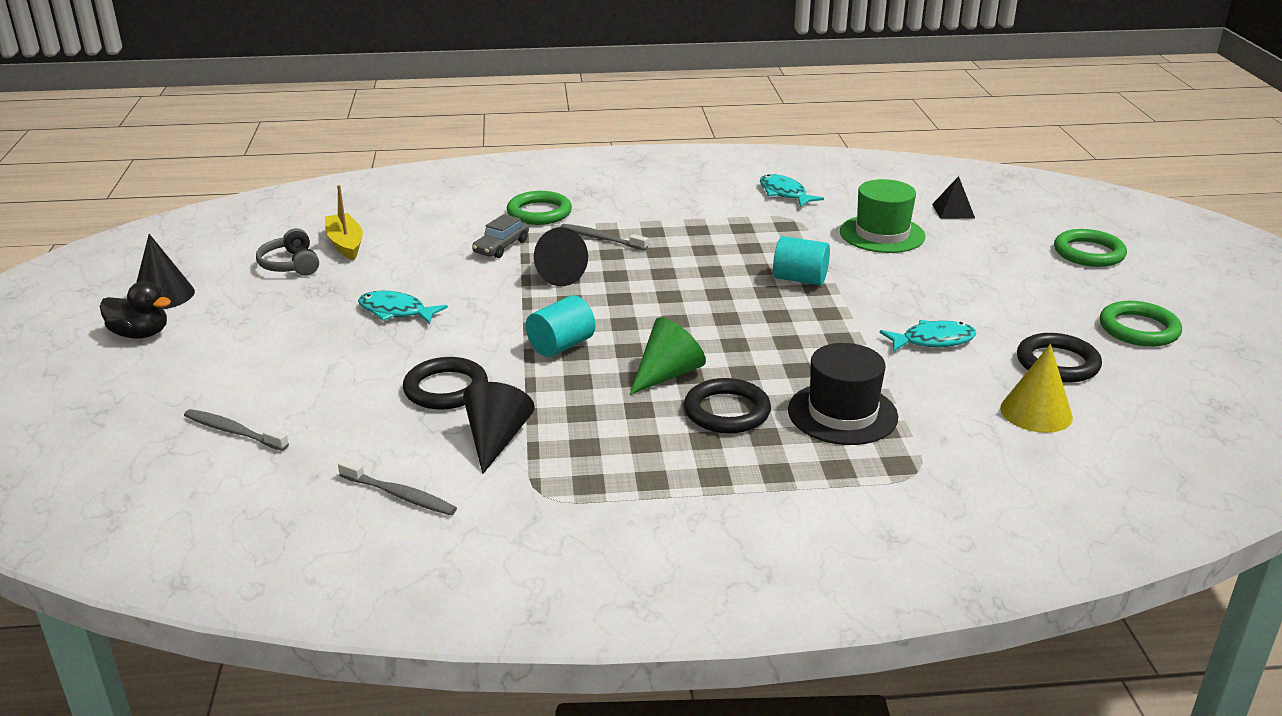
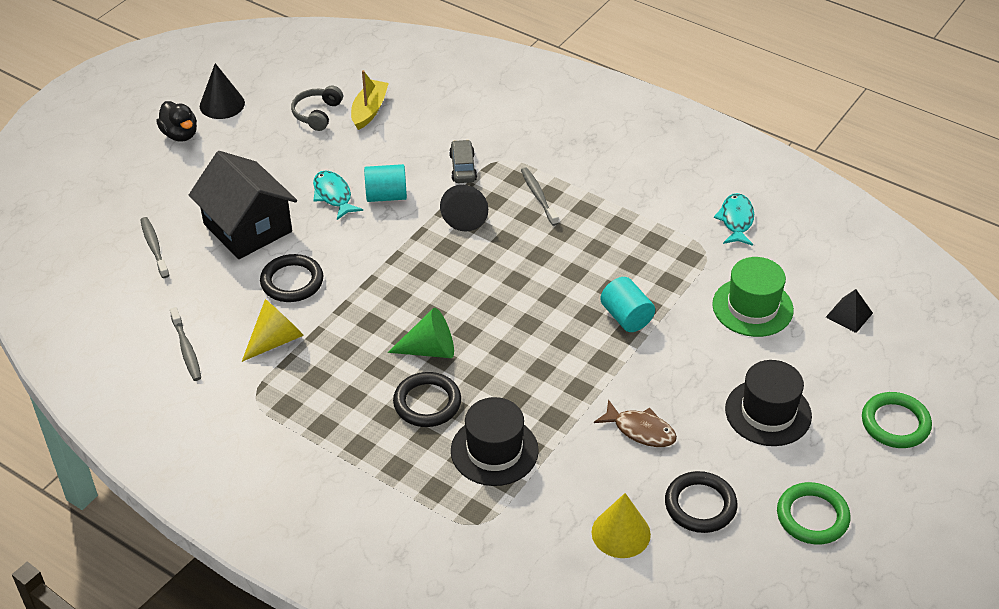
camera: 40 degrees right, 15 degrees up
black cone [463,382,535,474] -> yellow cone [242,299,304,362]
grey car [472,214,529,258] -> grey car turned 105 degrees clockwise [449,140,477,183]
green ring [507,191,572,225] -> none
turquoise cylinder [526,295,596,357] -> turquoise cylinder moved to [364,164,407,202]
turquoise fish [880,320,977,352] -> brown fish [594,399,677,447]
none -> black house [189,151,297,259]
none -> black hat [725,360,812,446]

